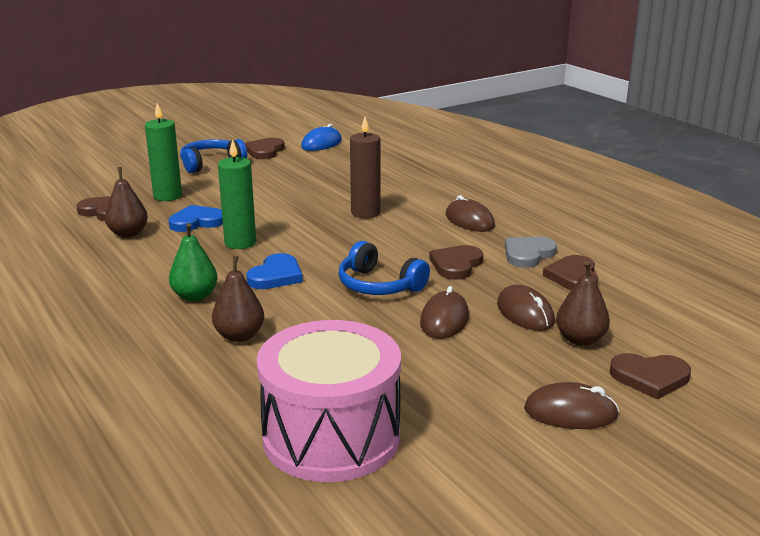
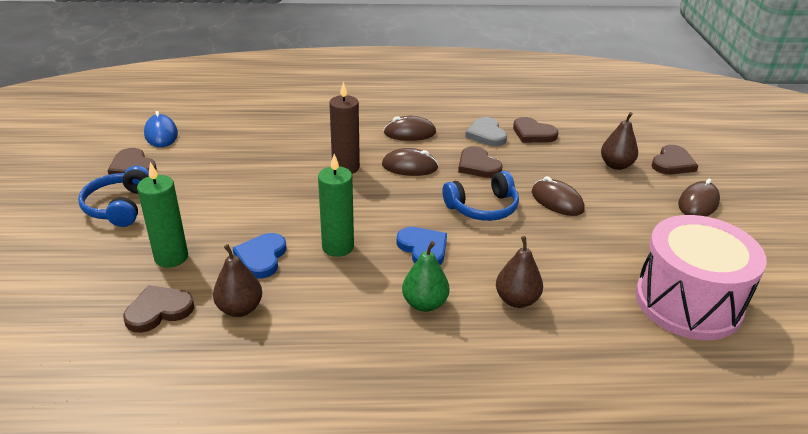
camera: 60 degrees left, 10 degrees up
brown mouse [497,285,555,331] -> brown mouse moved to [382,148,439,176]

